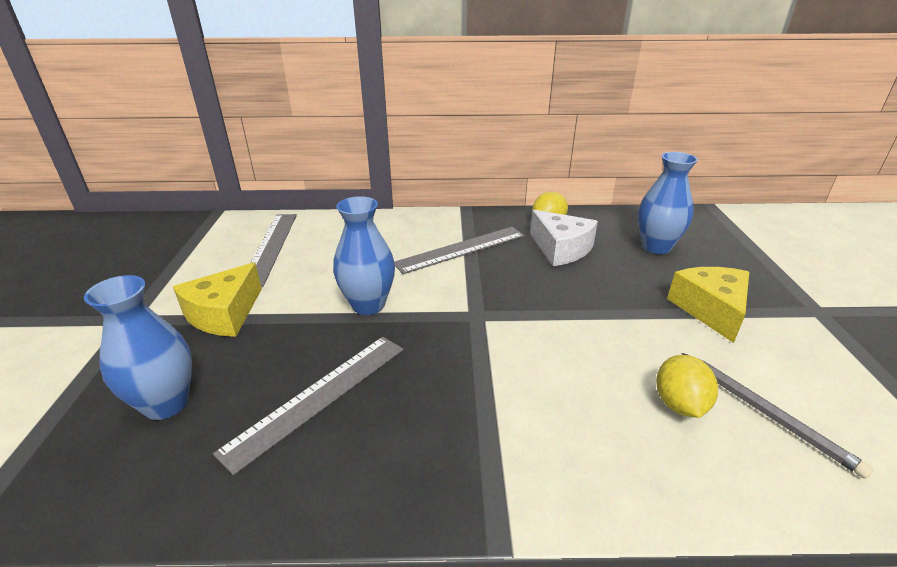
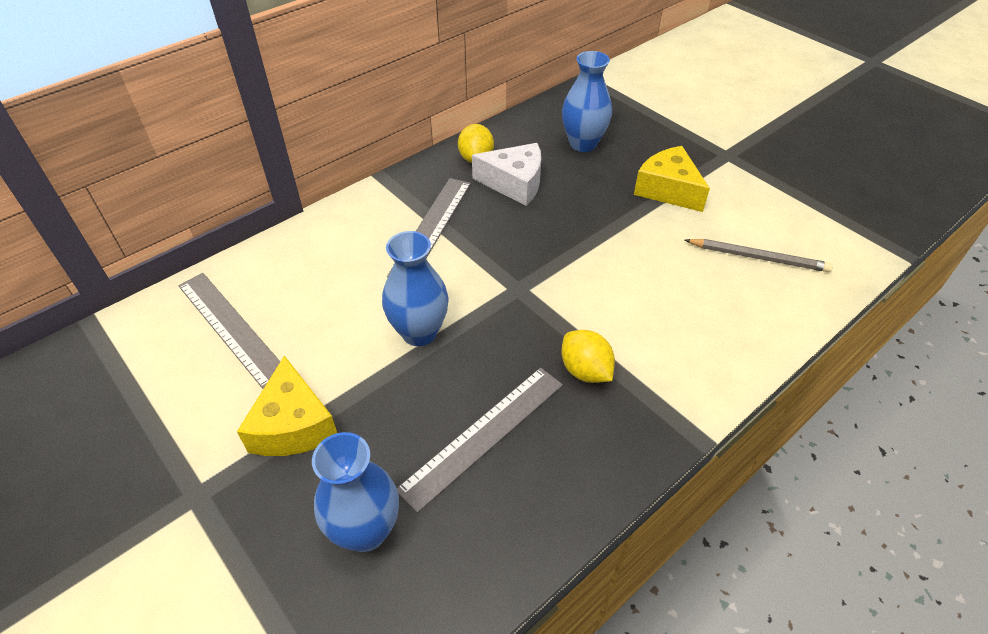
camera: 40 degrees left, 15 degrees up
grey ruler [213,337,403,475] -> grey ruler turned 45 degrees clockwise [397,368,563,513]
yellow lemon [656,355,718,418] -> yellow lemon moved to [561,330,615,383]

